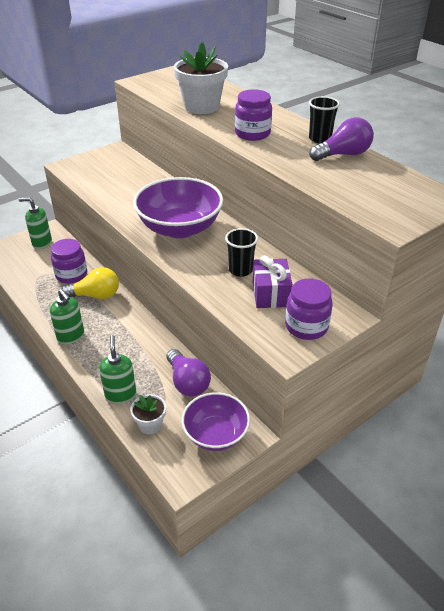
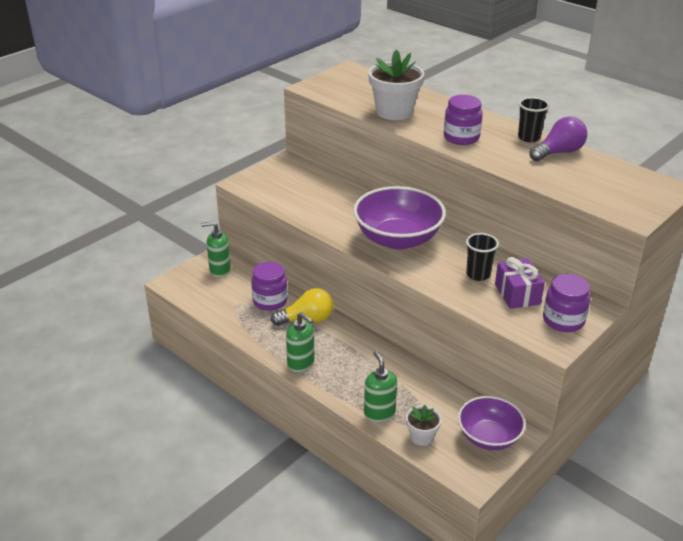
camera: 10 degrees left, 5 degrees down
purple light bulb [167,349,211,396] -> none

